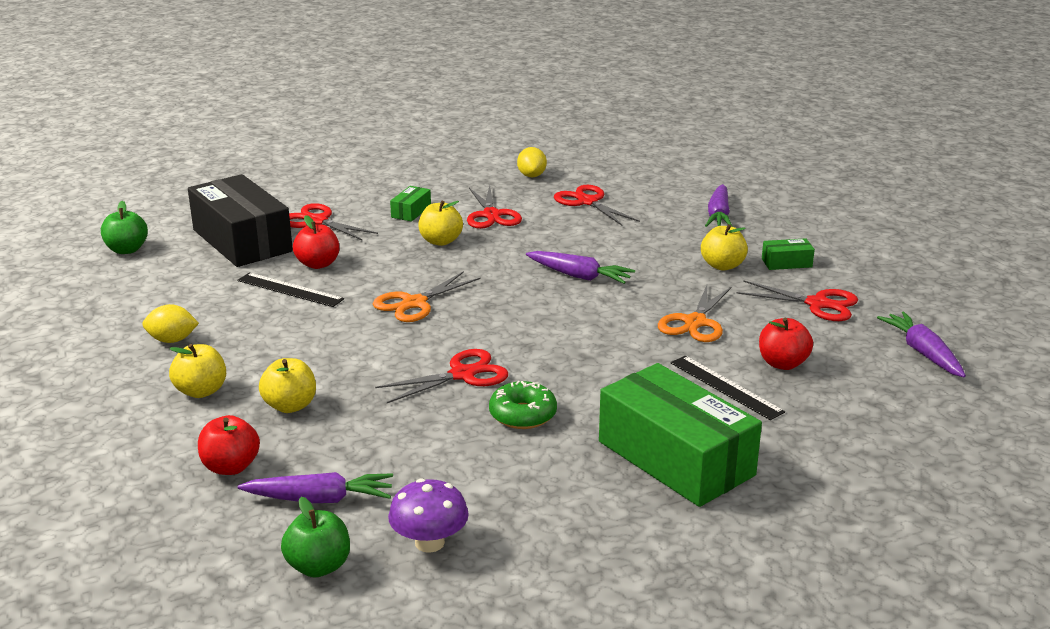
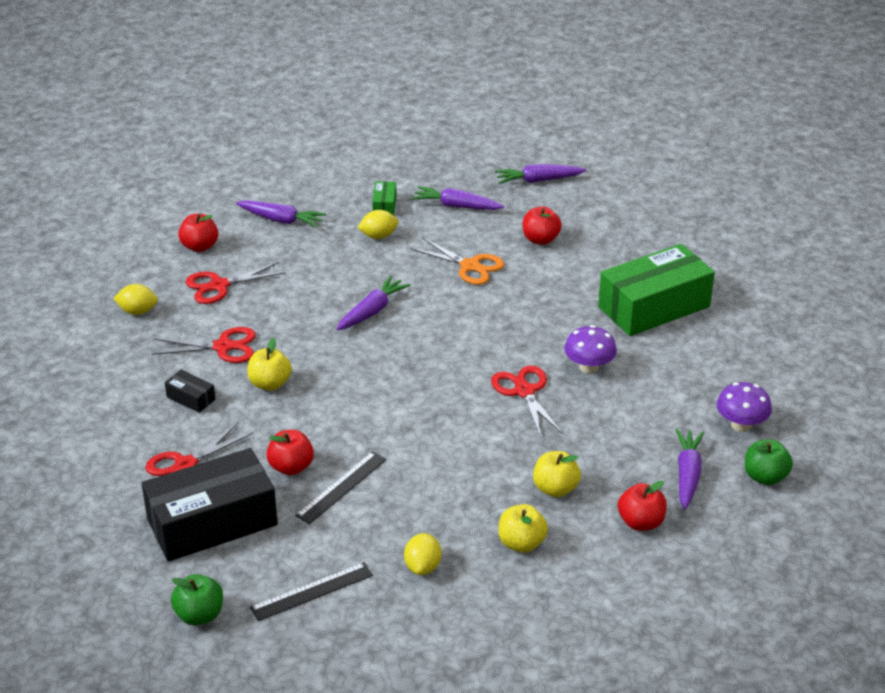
camera: 80 degrees left, 10 degrees up
orange scissors [373,271,481,322] -> none
green box [390,186,431,222] -> black box [165,370,215,413]
green donut [489,381,557,429] -> purple mushroom [564,325,617,374]
black ruler [671,356,785,420] -> black ruler moved to [250,562,373,621]
yellow apple [701,224,748,270] -> yellow lemon [357,210,398,239]
red scissors [736,280,858,321] -> purple carrot [412,186,504,210]
none -> red apple [178,214,218,252]

